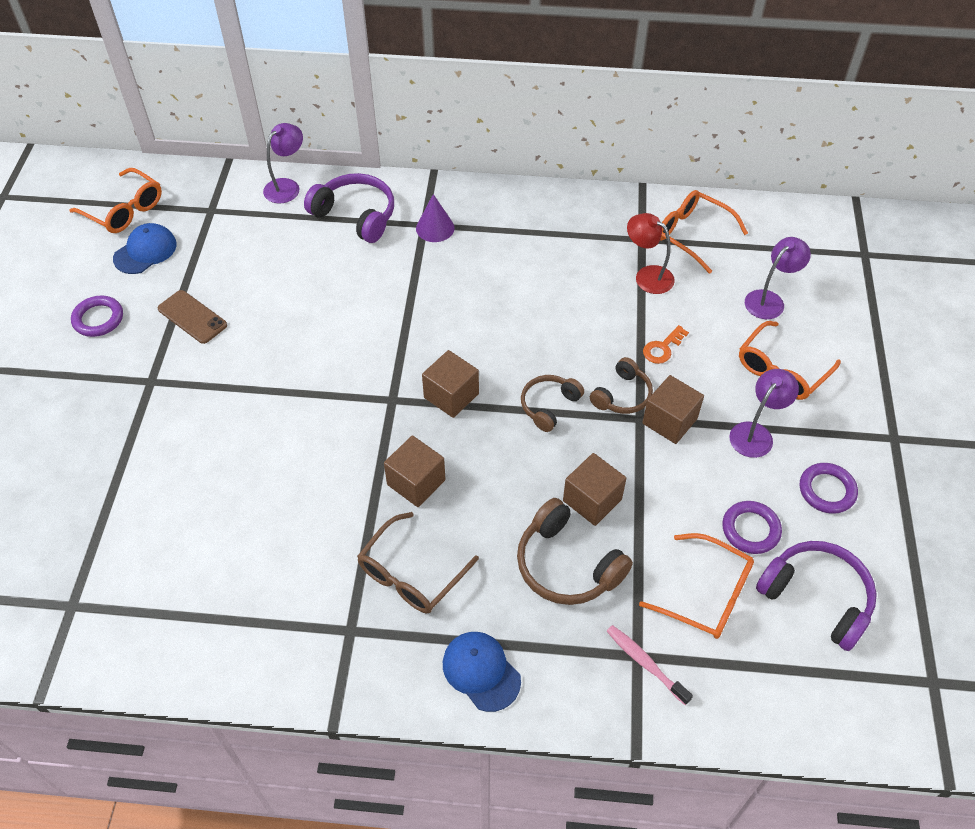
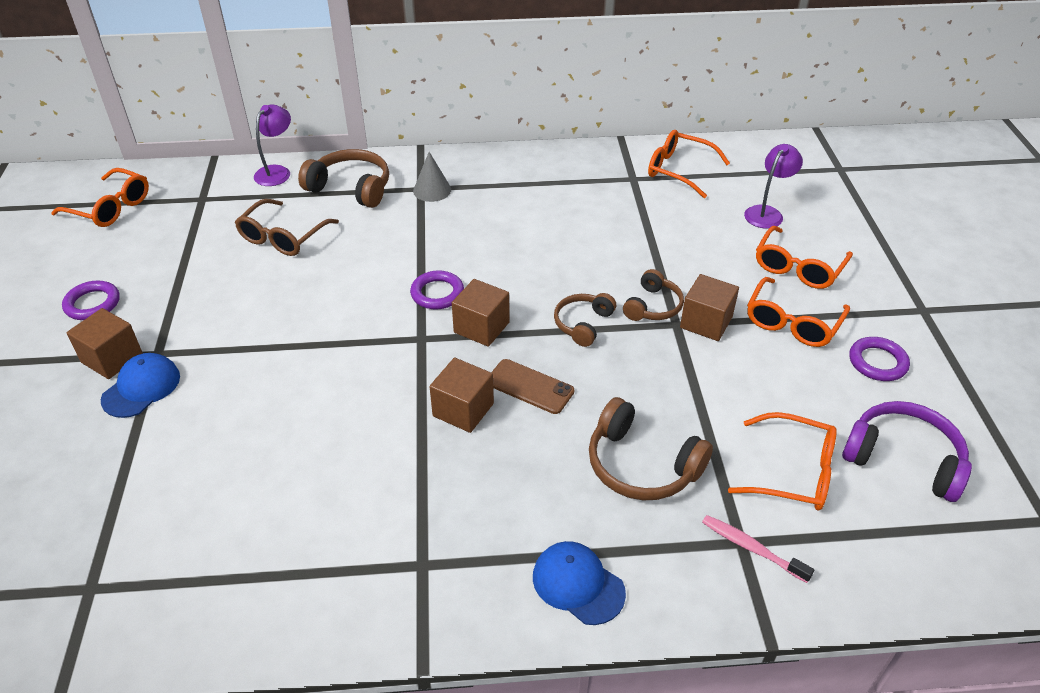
camera: 10 degrees left, 10 degrees down
blue cap [113,223,177,274] -> blue cap moved to [101,353,180,418]
brown phone [158,290,227,344] -> brown phone moved to [491,359,574,414]
purple headphones [304,173,394,243] -> brown headphones [298,149,389,208]
brown glasses [357,512,479,613] -> brown glasses moved to [235,199,339,256]
purple cone [416,194,455,242] -> grey cone [413,152,451,202]
brown cube [563,453,626,526] -> brown cube moved to [67,308,143,379]
red lamp [627,213,675,294] -> none
orange key [643,325,689,364] -> none
purple ring [722,501,782,554] -> purple ring moved to [410,270,464,309]
purple lamp [729,369,799,458] -> orange glasses [747,277,850,347]

